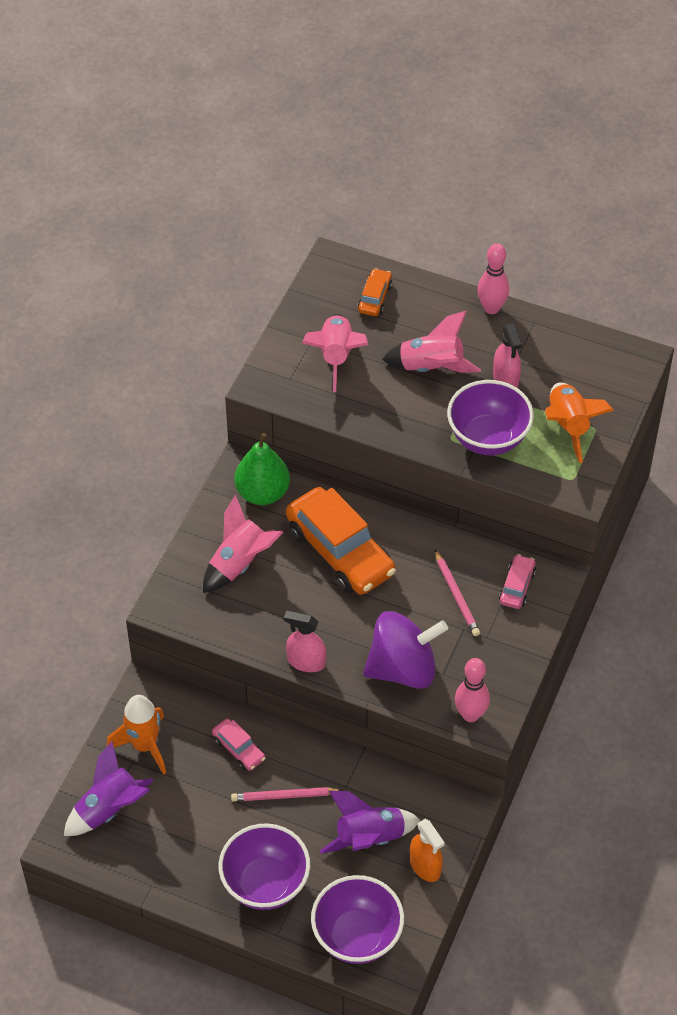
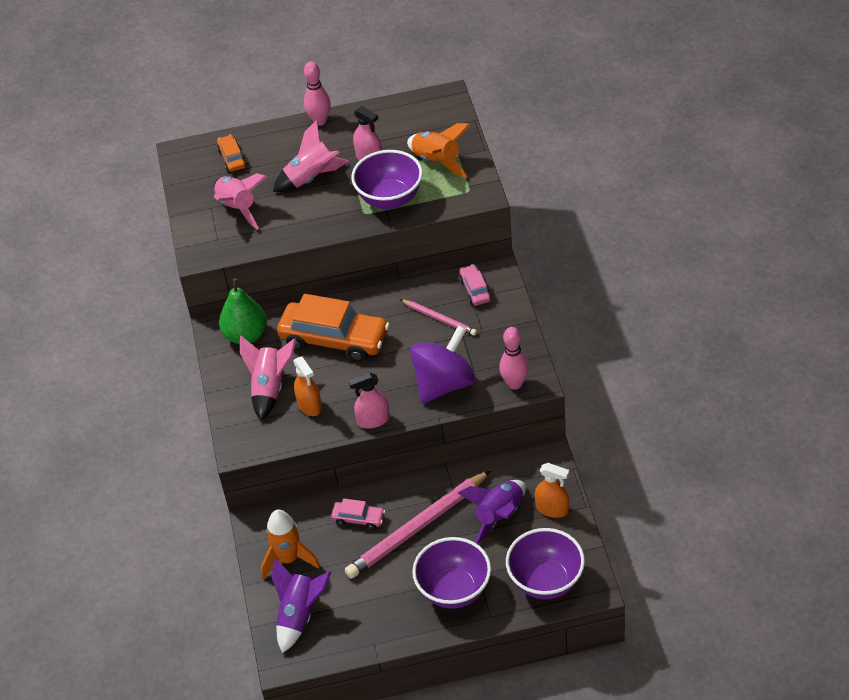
camera: 30 degrees left, 5 degrees down
pink pencil [231,787,343,802] -> pink pencil [345,470,491,579], size x1.93
none -> orange spray bottle [293,357,322,416]

